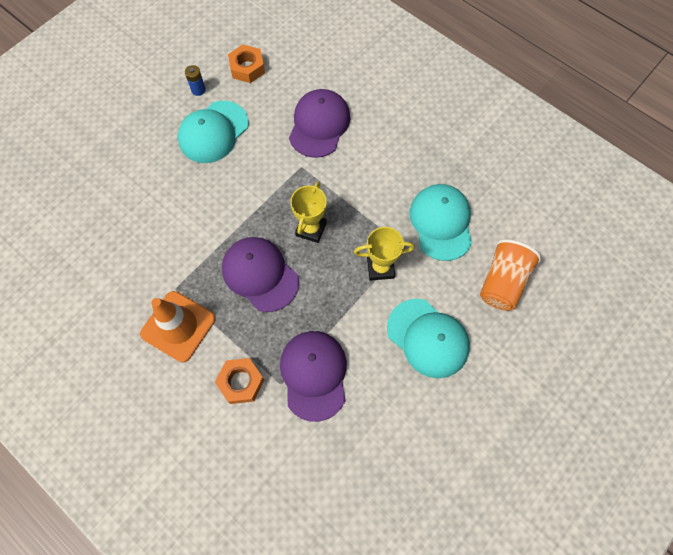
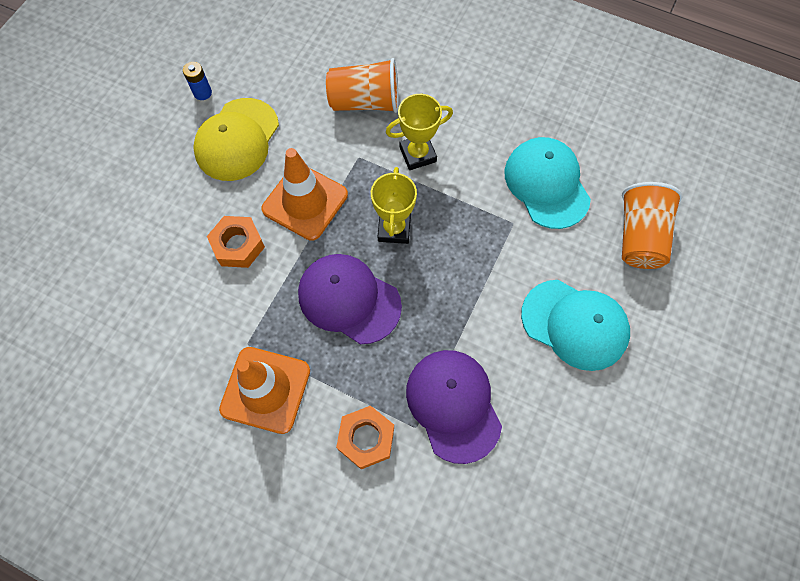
camera: 15 degrees left, 0 degrees up
turquoise cap [178,101,249,163] -> yellow cap [193,98,279,181]
orange nut [228,45,265,83] -> orange nut moved to [207,216,265,268]
purple cap [289,89,351,158] -> orange cup [326,58,399,113]
yellow trophy [354,227,414,281] -> yellow trophy moved to [386,94,453,170]
none -> orange traffic cone [262,148,348,241]

